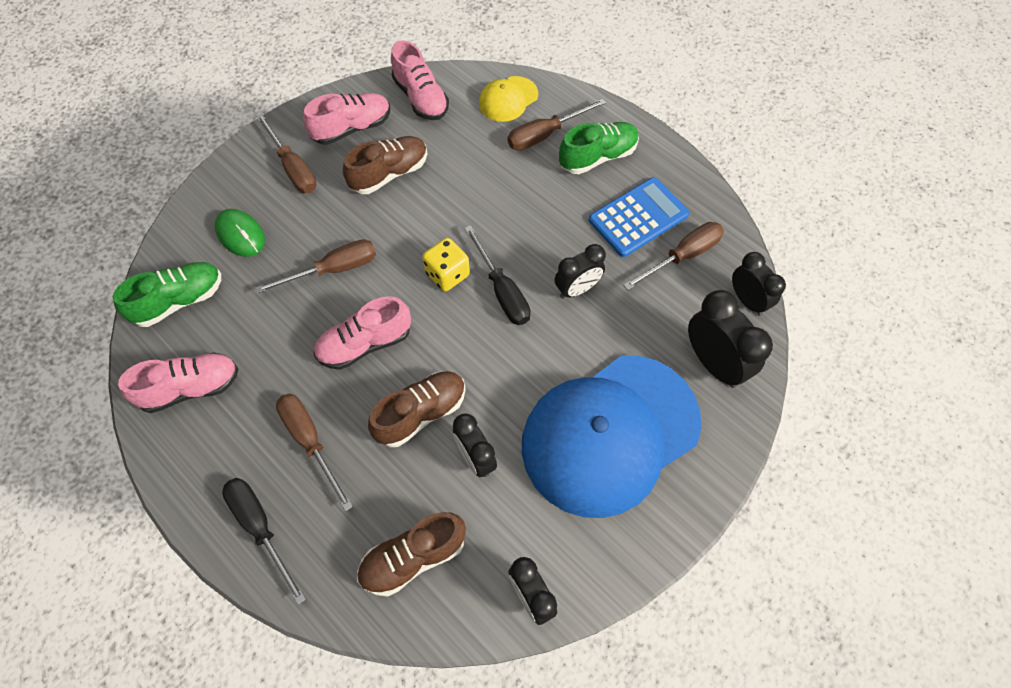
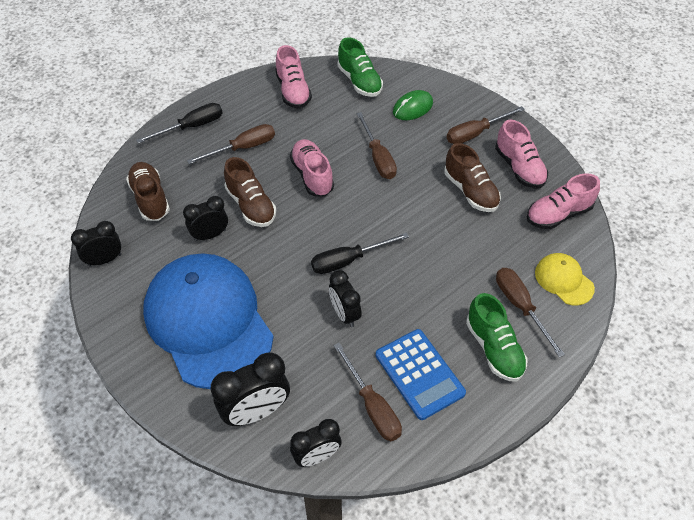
camera: 95 degrees right, 10 degrees down
yellow dice [422,238,470,291] -> none

